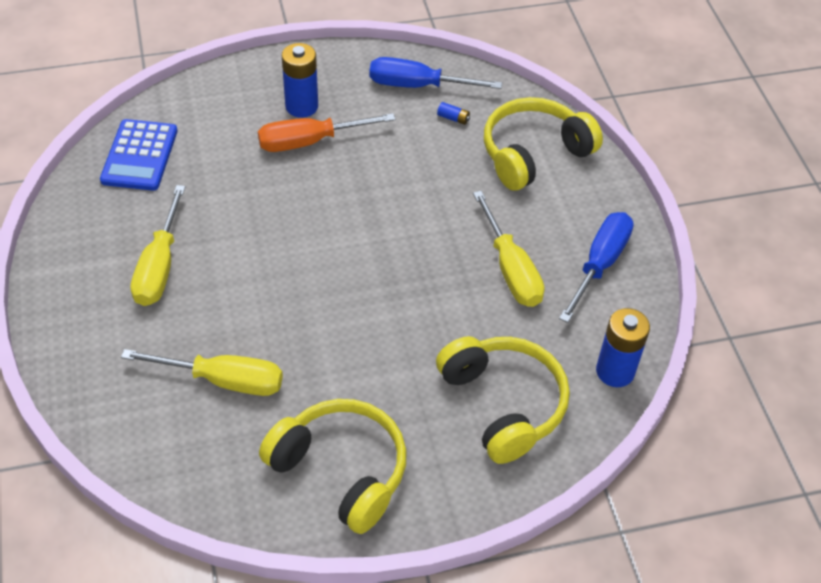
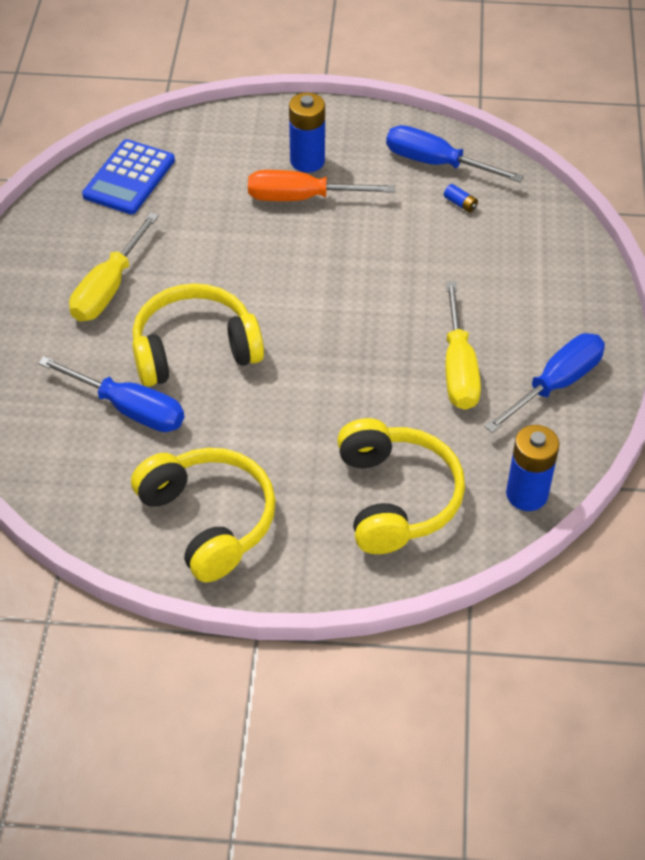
camera: 20 degrees right, 0 degrees up
yellow screwdriver [121,349,283,396] -> blue screwdriver [38,356,184,432]
yellow headphones [484,97,603,191] -> yellow headphones moved to [132,283,264,387]

